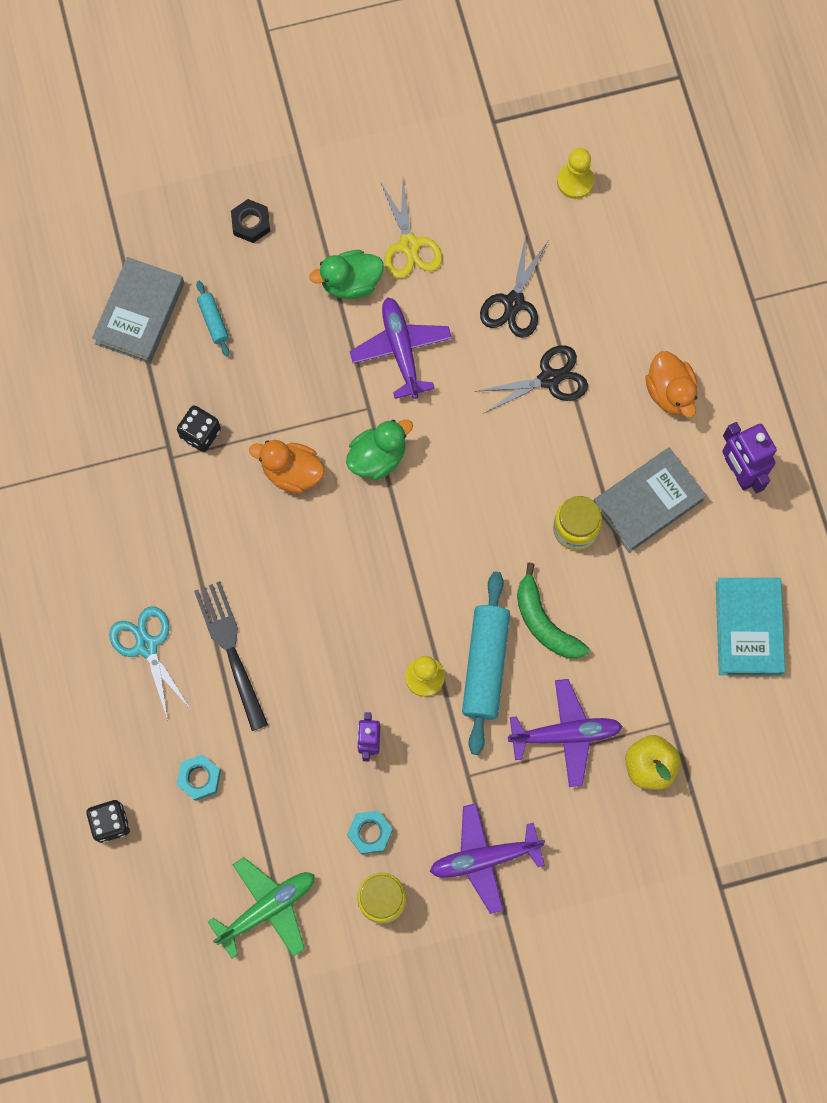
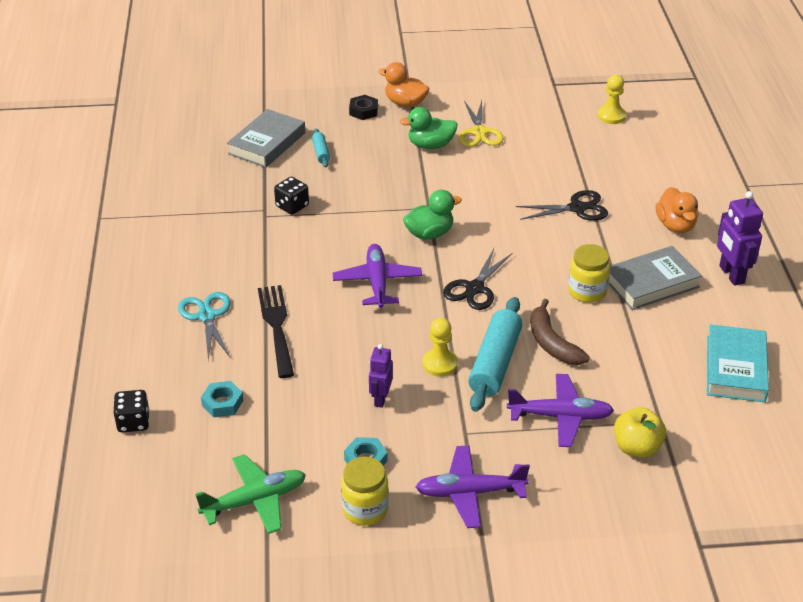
camera: 10 degrees right, 35 degrees down
orange duck [249,440,325,494] -> orange duck moved to [378,62,429,107]
purple plane [350,297,452,399] -> purple plane moved to [333,244,422,308]
black scissors [480,235,548,338] -> black scissors moved to [443,249,513,310]
green banana [517,562,590,659] -> brown banana [531,299,590,365]

